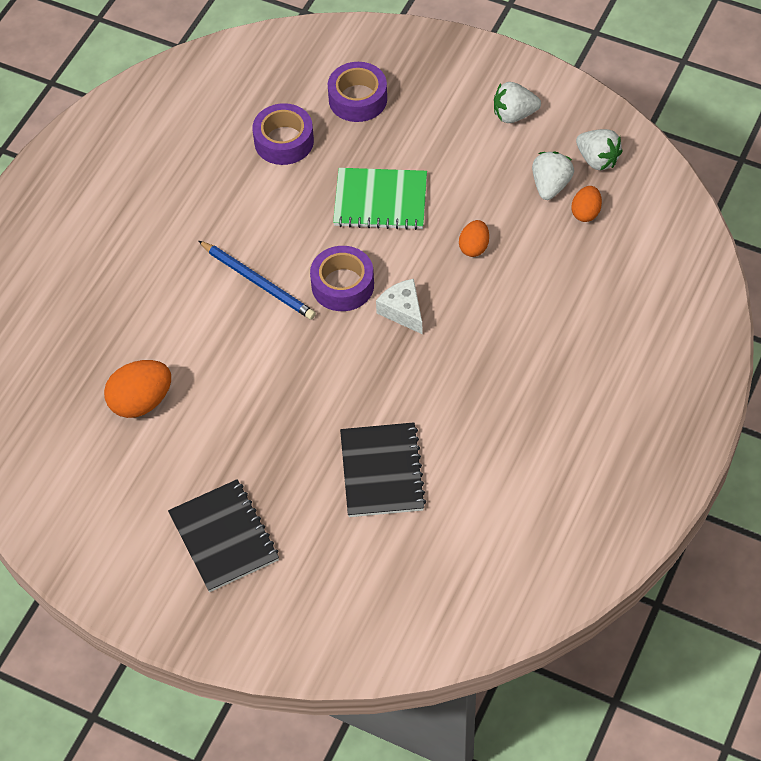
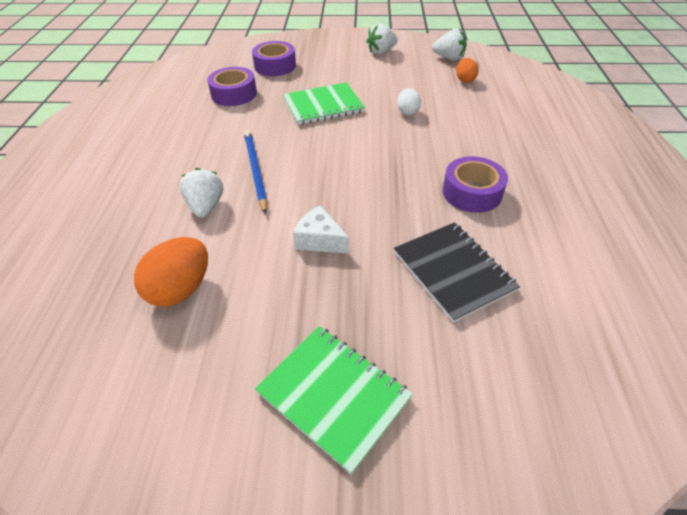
camera: 25 degrees left, 10 degrees down
black notebook [168,479,279,592] -> green notebook [255,326,413,474]
blue pencil [199,241,316,319] -> blue pencil turned 120 degrees counterclockwise [244,130,268,214]
purple tape [310,246,374,311] -> purple tape moved to [443,156,508,213]
white cheese [376,279,422,334] -> white cheese moved to [293,205,349,254]
orange egg [459,220,489,257] -> white egg [397,88,421,116]
white strawberry [532,151,574,200] -> white strawberry moved to [179,168,223,217]

